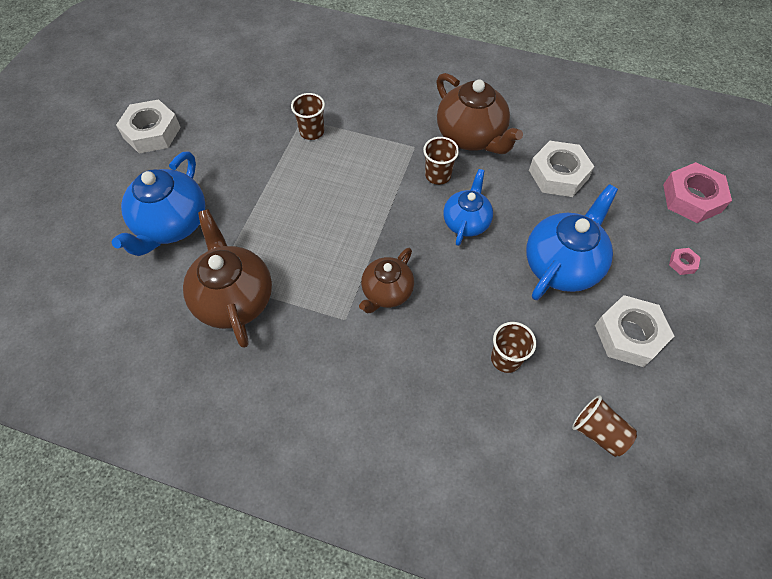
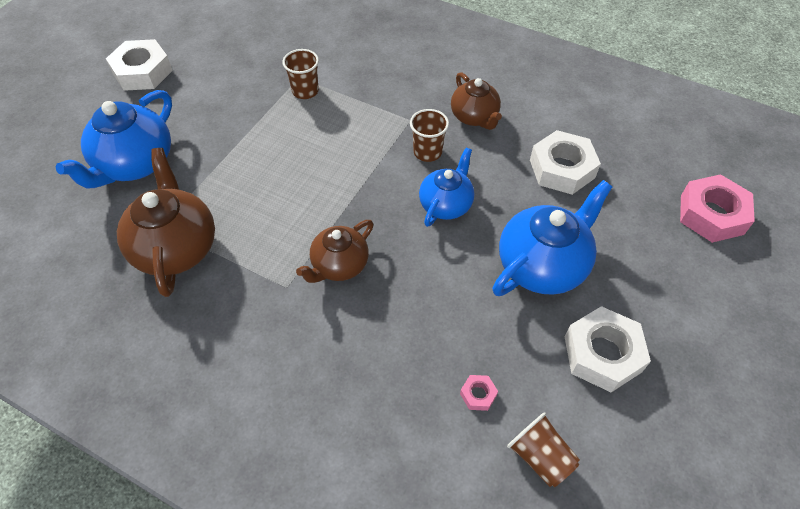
camera: 10 degrees right, 5 degrees down
brown teapot [436,73,523,154] -> brown teapot [451,72,502,130], size x0.63
brown cup [491,322,536,373] -> none
pink nut [669,248,701,275] -> pink nut moved to [460,375,498,411]

